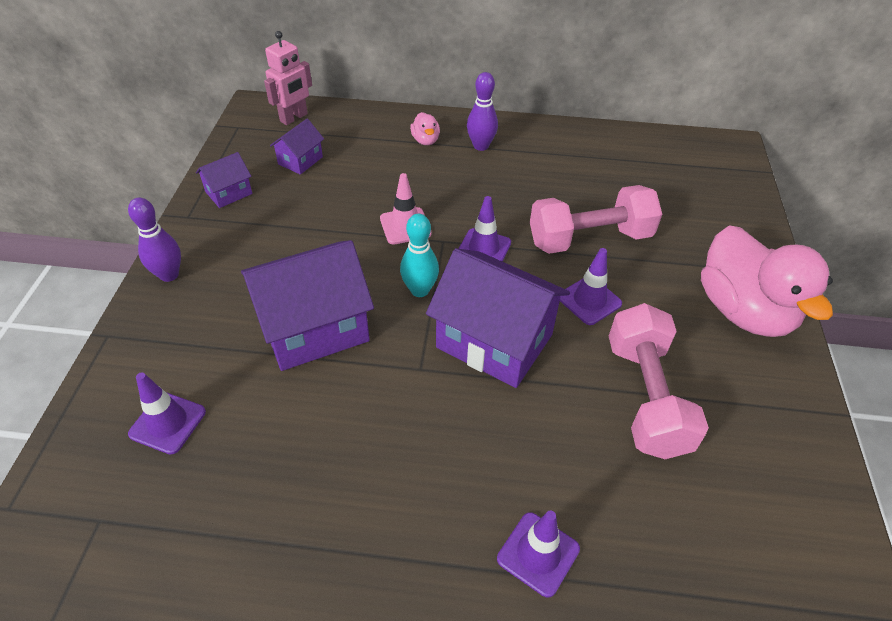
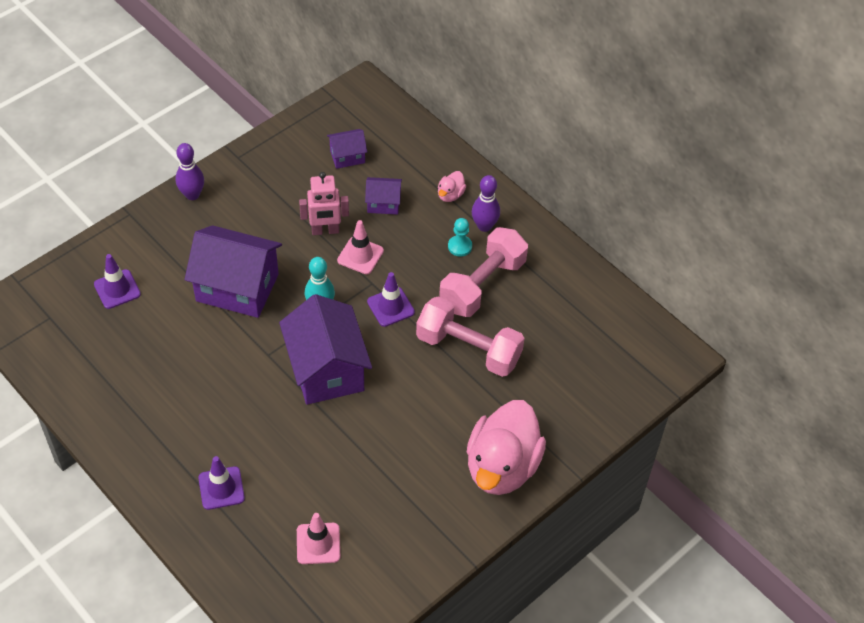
camera: 40 degrees right, 5 degrees up
purple house [196,152,252,208] -> purple house moved to [365,177,402,215]
pink robot [264,31,312,125] -> pink robot moved to [299,172,349,235]
purple traffic cone [560,248,622,325] -> none
pink dumbbell [609,303,709,459] -> pink dumbbell moved to [439,227,528,317]
none -> pink traffic cone [297,513,341,564]
none -> turquoise pawn [448,218,472,256]

